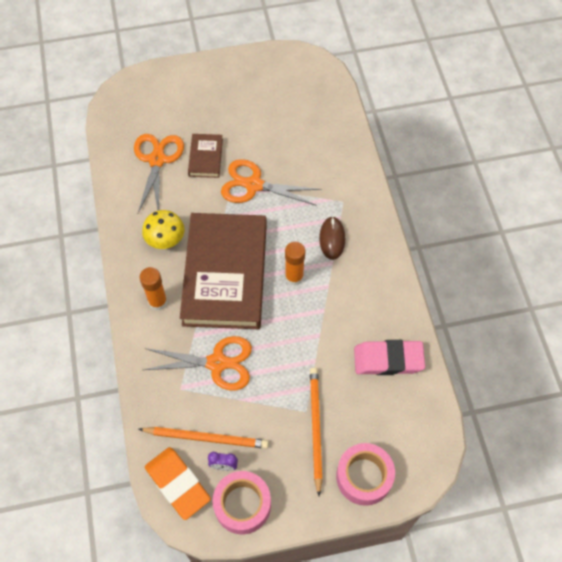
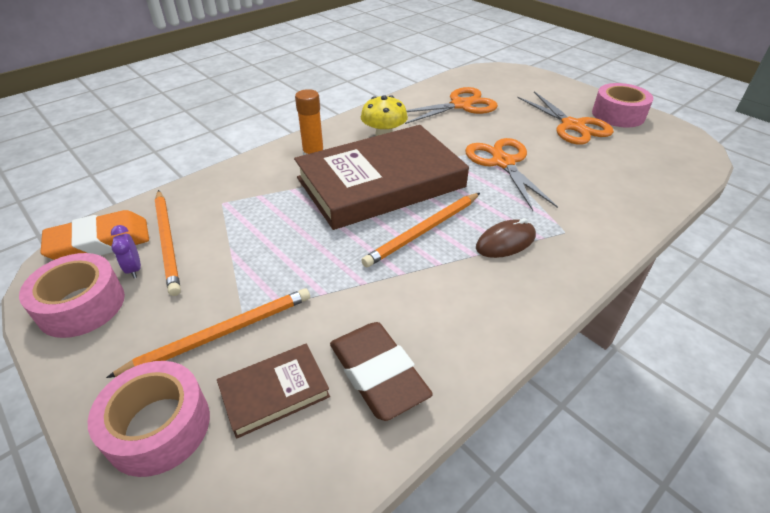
camera: 60 degrees right, 20 degrees down
orange scissors [143,336,252,390] -> orange scissors moved to [517,91,614,144]
orange eraser [145,447,211,520] -> orange eraser turned 45 degrees clockwise [41,210,149,260]
brown book [188,134,223,178] -> brown book moved to [217,343,330,439]
orange glue stick [285,242,305,286] -> orange pencil [361,193,480,267]
pink eraser [354,340,425,375] -> brown eraser [330,322,433,421]
none -> pink tape [592,83,653,127]

